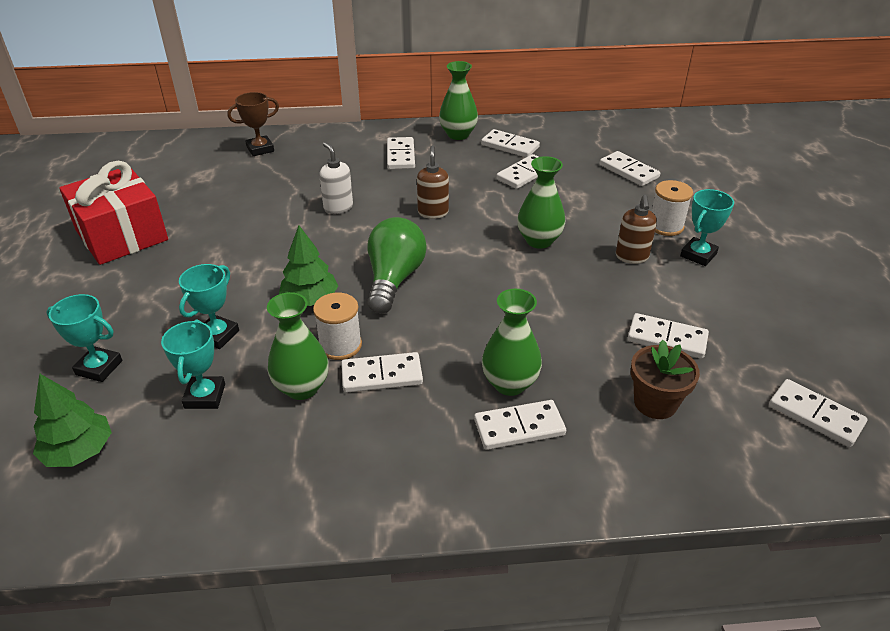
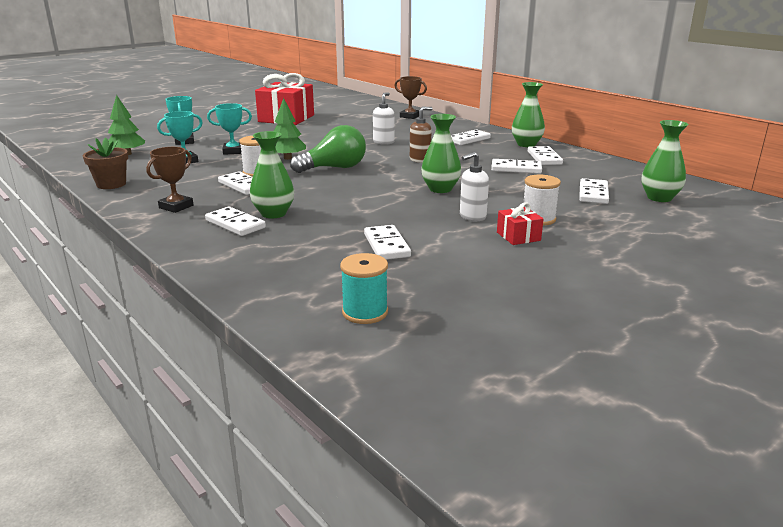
camera: 55 degrees right, 15 degrees down
green vase [267,292,329,400] -> green vase moved to [641,120,688,202]
brown soap dispenser [616,195,657,264] -> white soap dispenser [460,152,489,221]
brown flower pot [631,340,700,419] -> brown flower pot moved to [83,137,128,189]
turquoise trophy [680,189,734,266] -> red gift [497,202,543,245]
white domino [769,379,867,447] -> turquoise spool [340,253,388,324]
none -> brown trophy [146,147,193,213]

